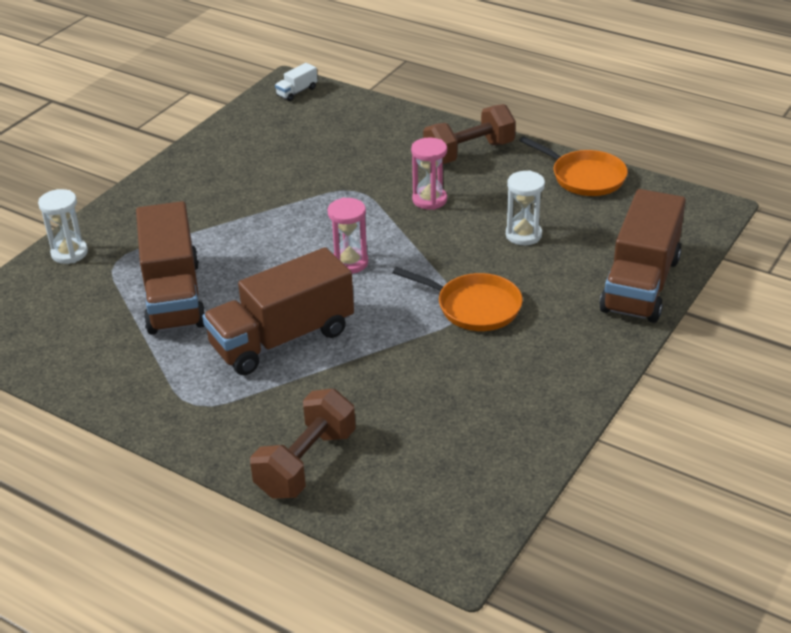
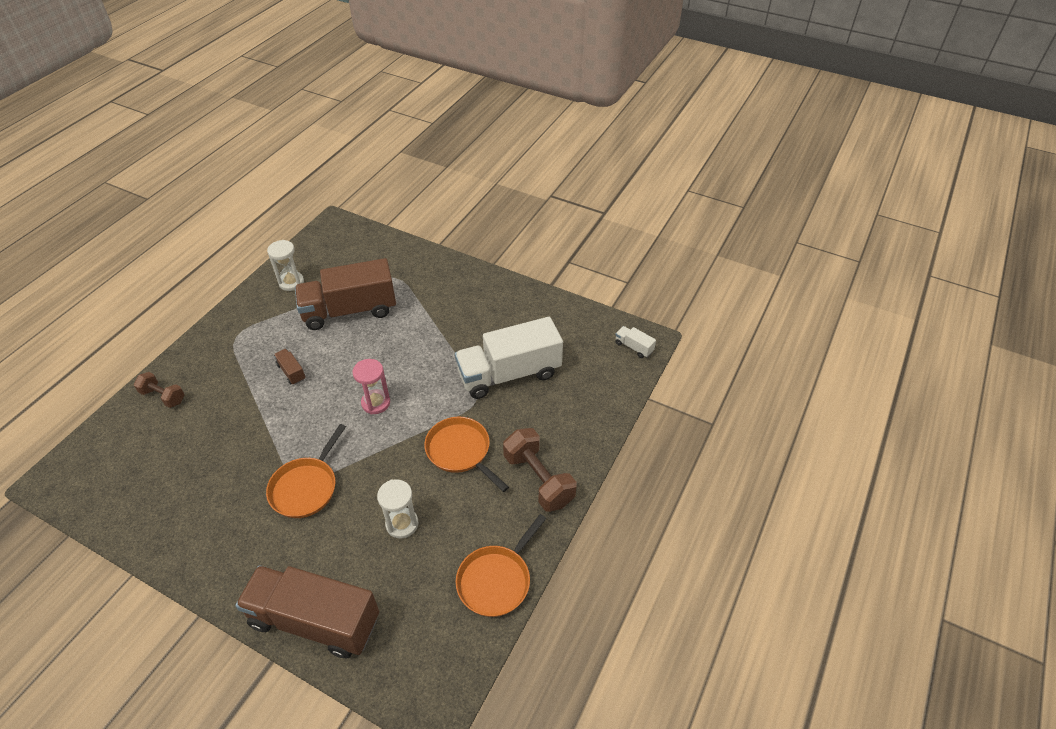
camera: 85 degrees right, 10 degrees up
white hourglass [38,189,88,264] -> white hourglass moved to [267,240,304,291]
brown truck [202,247,354,375] -> brown truck [274,349,306,385], size x0.40
brown dumbbell [250,389,356,499] -> brown dumbbell [134,372,185,408], size x0.61
pink hourglass [411,137,447,210] -> orange pan [424,417,509,492]
none -> white truck [455,317,563,399]

